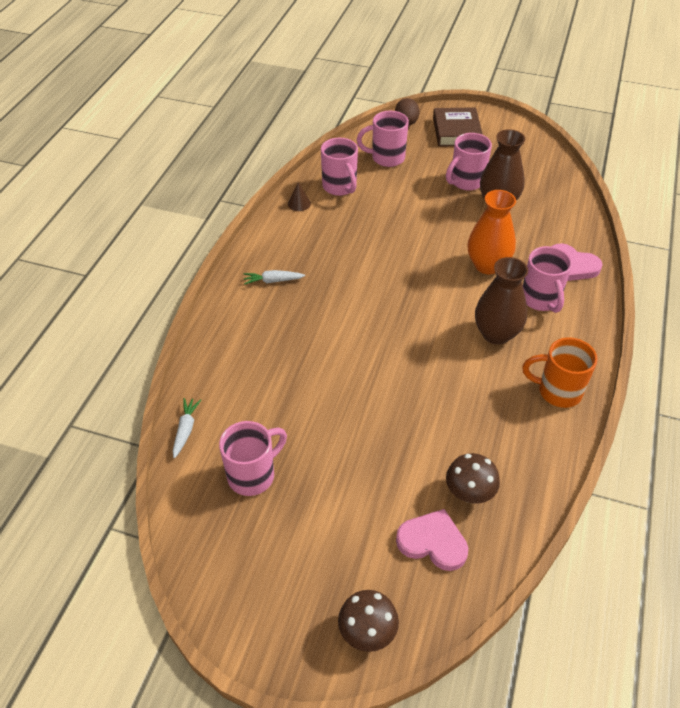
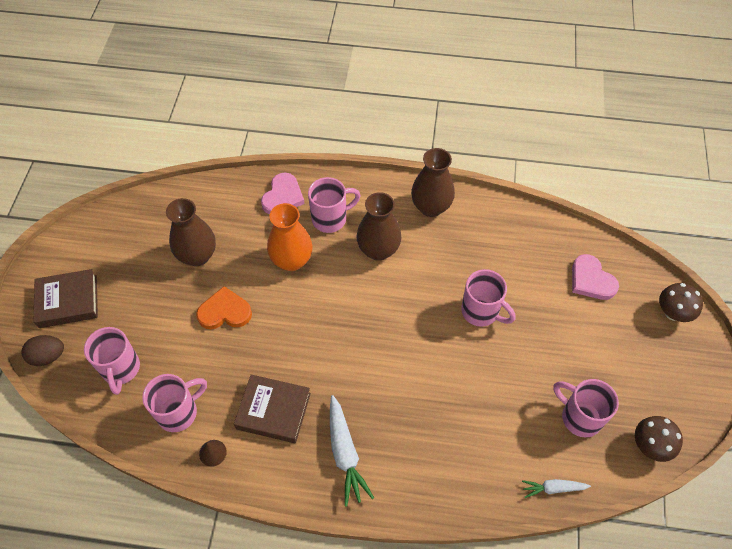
camera: 100 degrees left, 10 degrees up
white carrot [244,270,305,285] -> white carrot [330,395,374,506], size x1.69
pink heart [396,509,468,571] -> pink heart turned 45 degrees counterclockwise [572,254,619,300]
pink mug [446,133,492,191] -> pink mug moved to [461,269,515,327]
brown mushroom [446,453,500,504] -> brown mushroom moved to [635,416,683,462]
orange mug [523,337,598,408] -> brown vase [411,148,455,217]
none -> orange heart [196,286,252,329]
none -> brown book [234,374,311,443]

